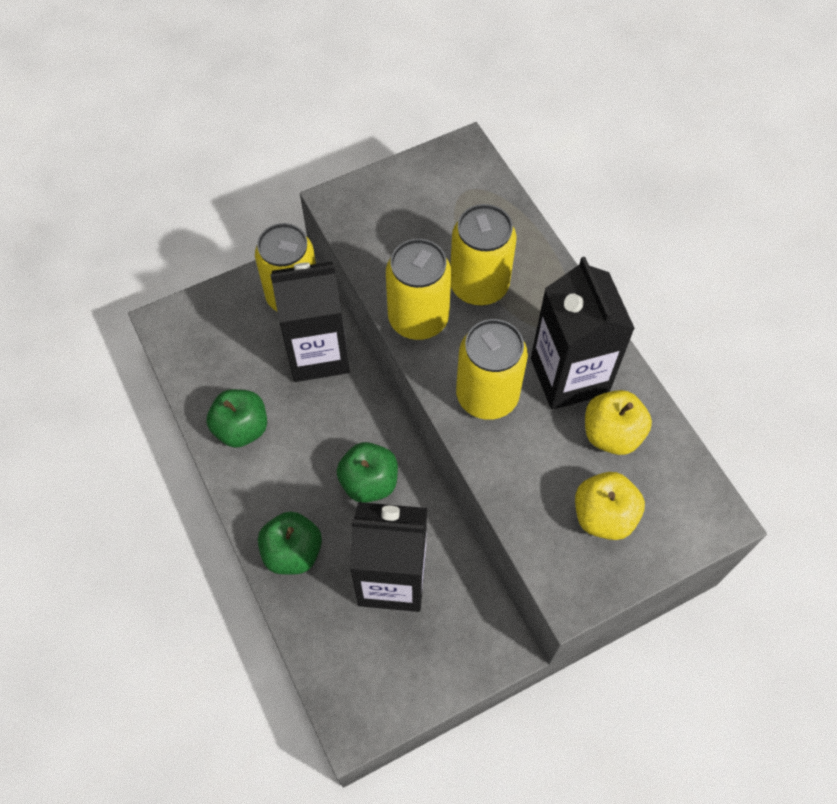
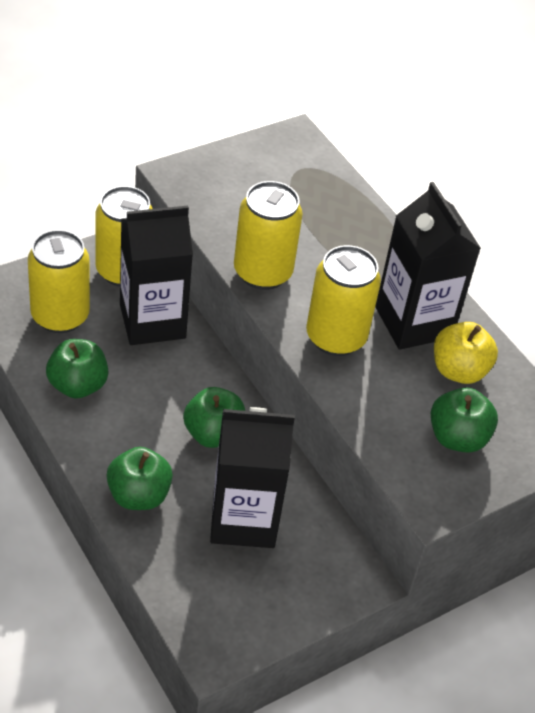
camera: 10 degrees left, 15 degrees down
yellow can [450,204,516,306] -> yellow can moved to [28,230,90,333]
yellow apple [575,472,645,540] -> green apple [431,388,498,453]

